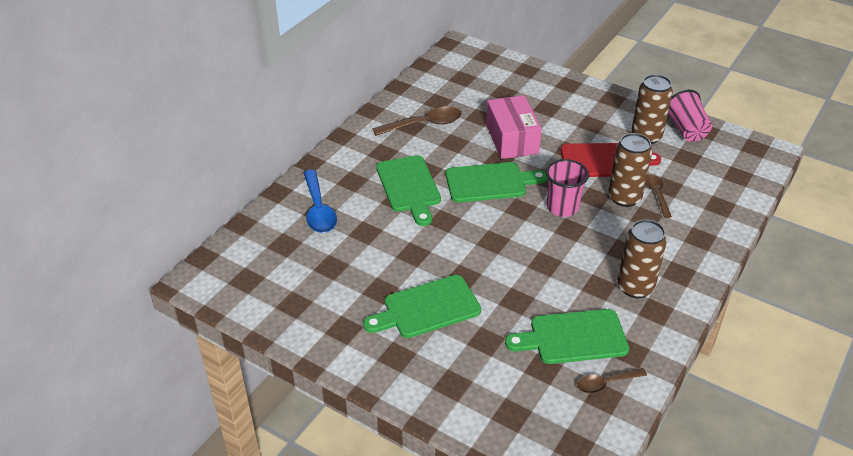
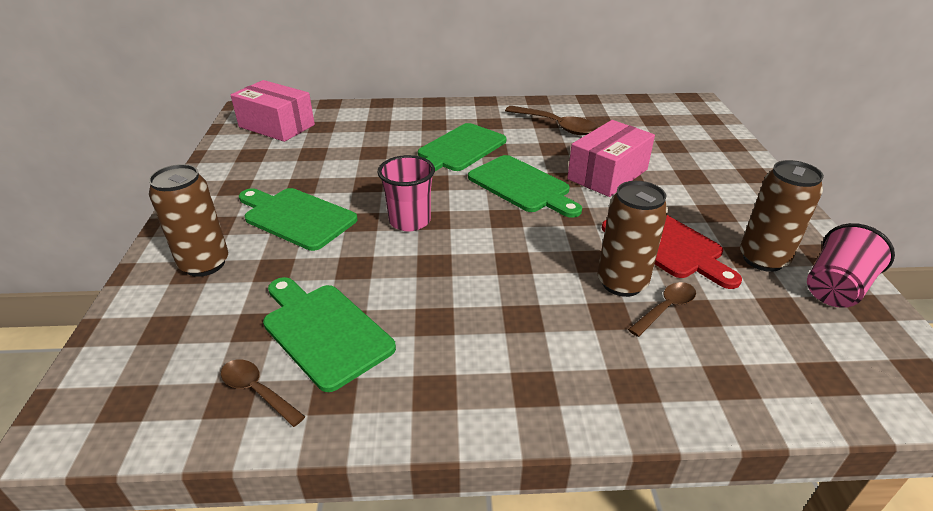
camera: 55 degrees right, 5 degrees down
blue spoon [304,170,337,233] -> none
pink cup [546,159,589,217] -> pink cup moved to [377,155,435,231]
brown can [618,219,667,298] -> brown can moved to [149,164,228,277]
none -> pink box [231,80,315,142]

